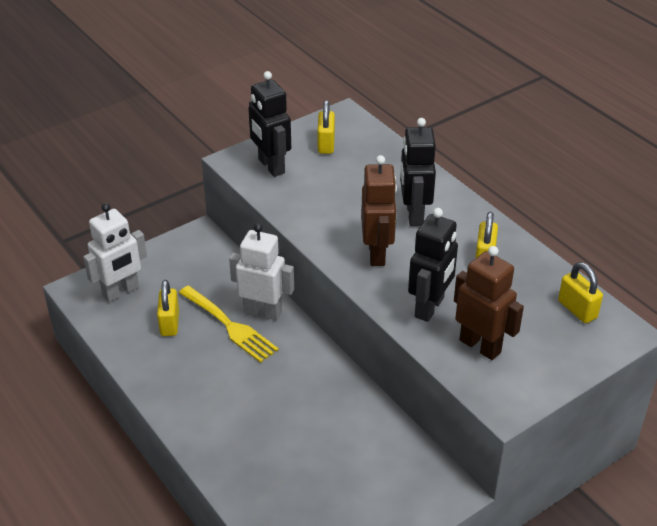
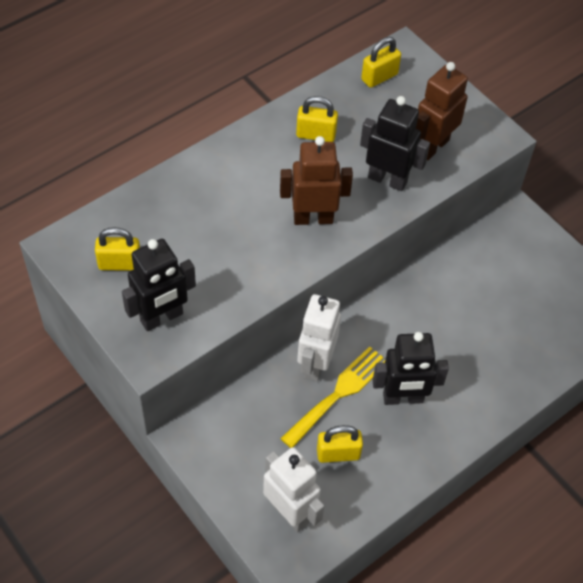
camera: 95 degrees left, 15 degrees up
black robot [400,118,436,226] -> black robot moved to [372,332,449,405]

